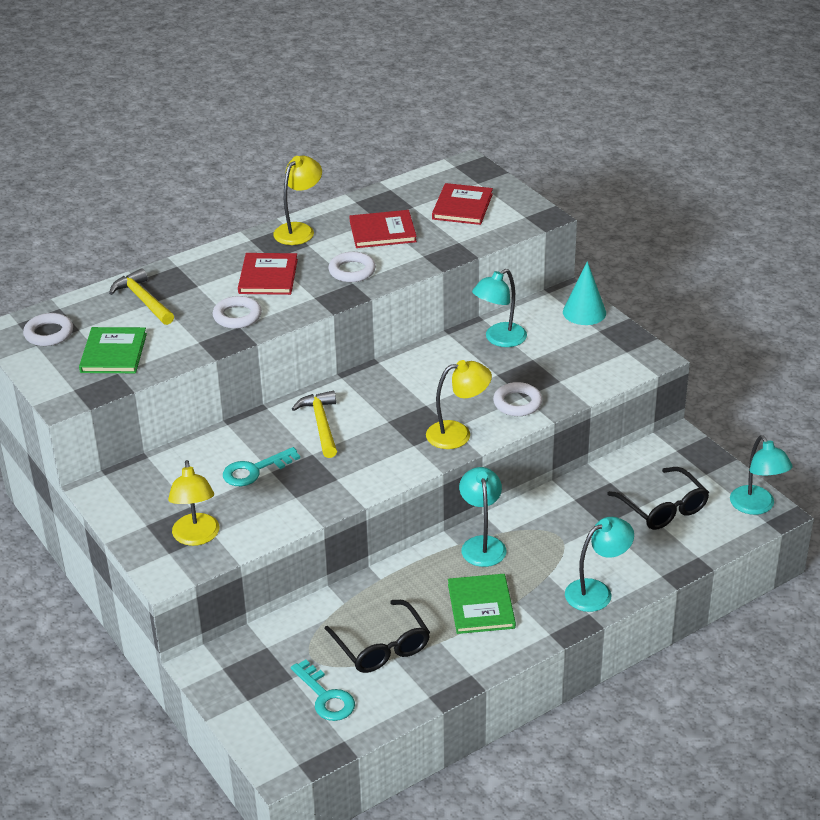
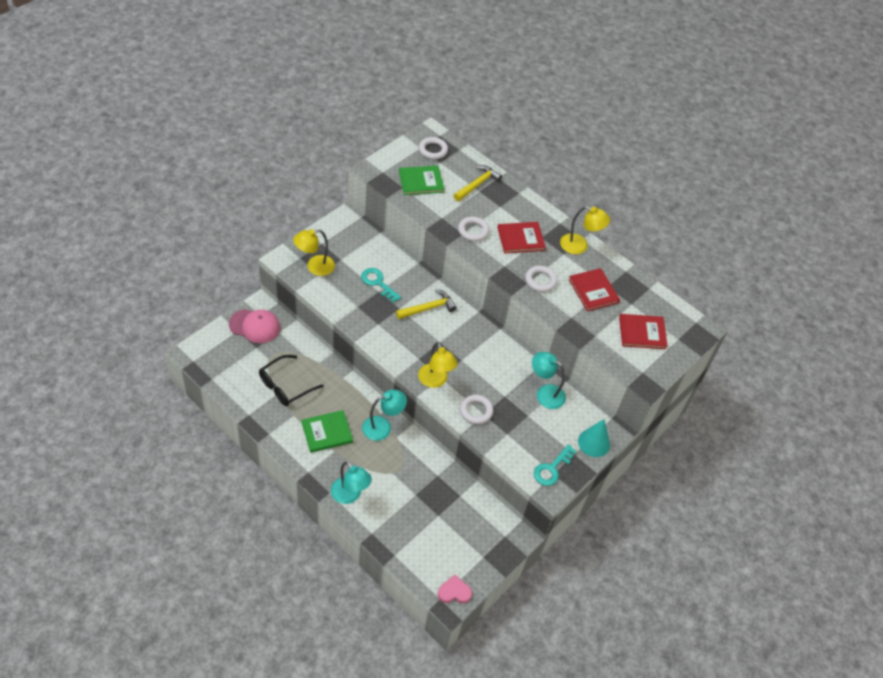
camera: 70 degrees right, 15 degrees up
turquoise key [291,660,355,721] -> turquoise key moved to [534,444,577,486]
black glasses [607,467,709,530] -> none
turquoise lamp [730,435,793,515] -> pink heart [438,575,472,603]
none -> pink cap [229,309,280,343]

